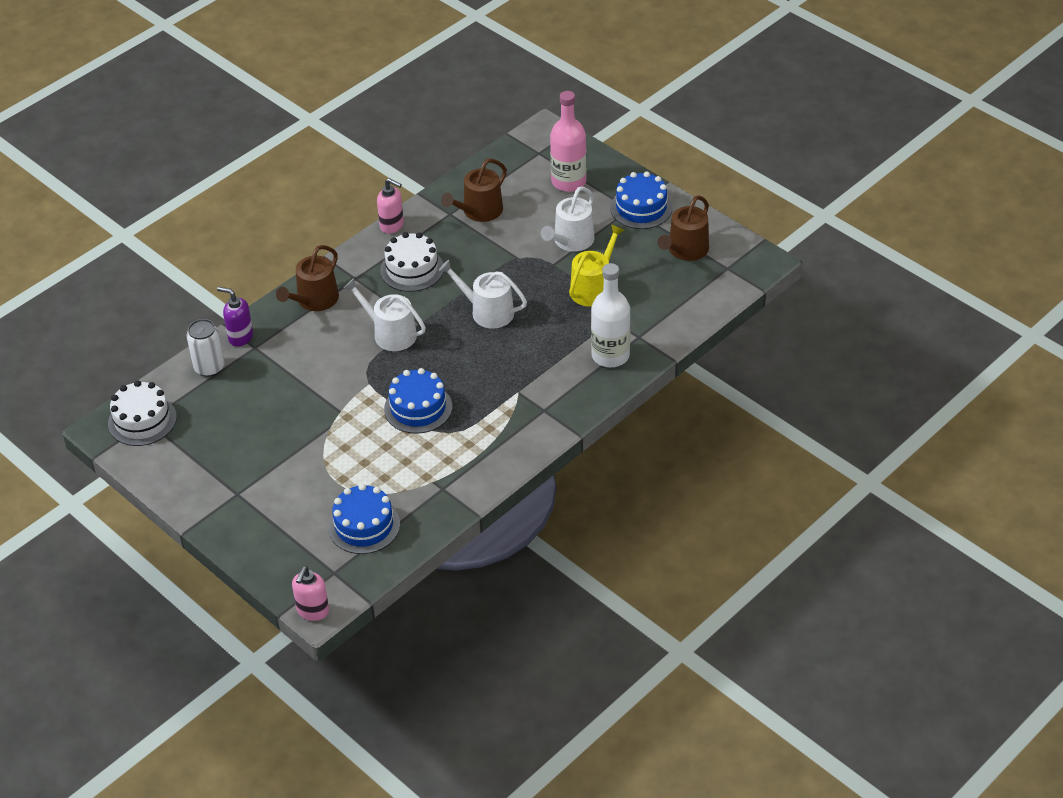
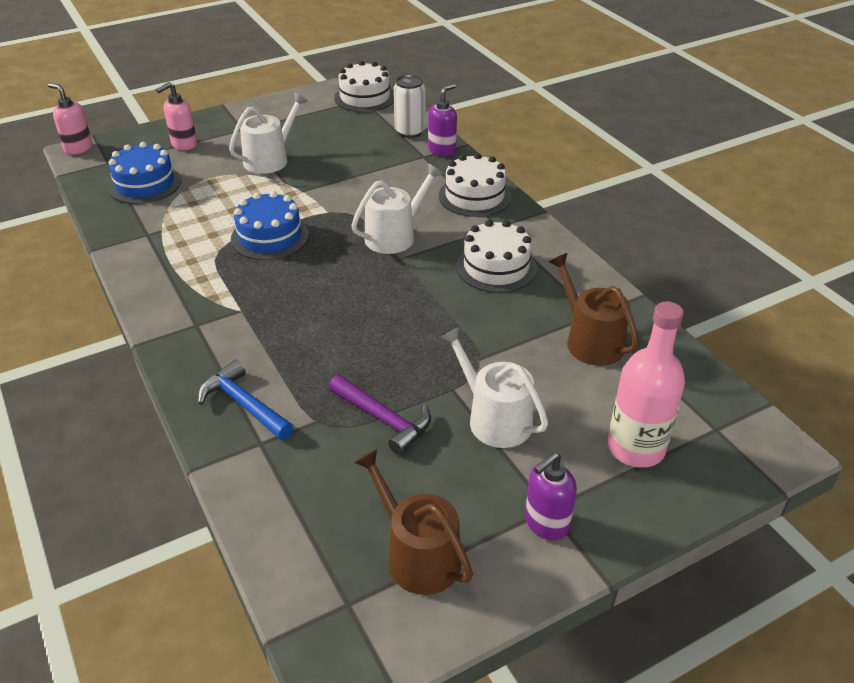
camera: 105 degrees right, 5 degrees down
brown watering can [276,245,339,311] -> white cake [439,153,511,217]
pink soap dispenser [377,178,404,234] -> pink soap dispenser moved to [156,82,197,150]
white watering can [439,260,527,329] -> white watering can moved to [229,92,308,174]
yellow watering can [569,225,625,307] -> purple hammer [329,375,431,455]
white bottle [591,263,630,367] -> blue hammer [198,360,294,440]
blue cake [610,172,672,229] -> purple soap dispenser [525,452,577,540]

